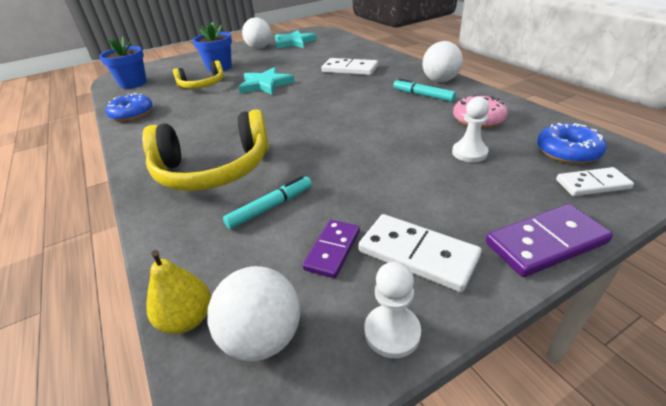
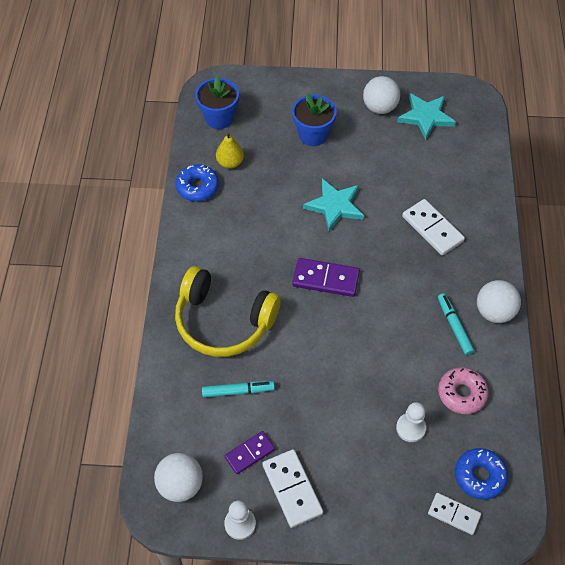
camera: 30 degrees right, 20 degrees up
yellow pear [146,250,211,334] -> yellow pear moved to [216,132,244,169]
yellow headphones [173,60,224,89] -> none
purple domino [486,204,613,277] -> purple domino moved to [292,258,360,297]

